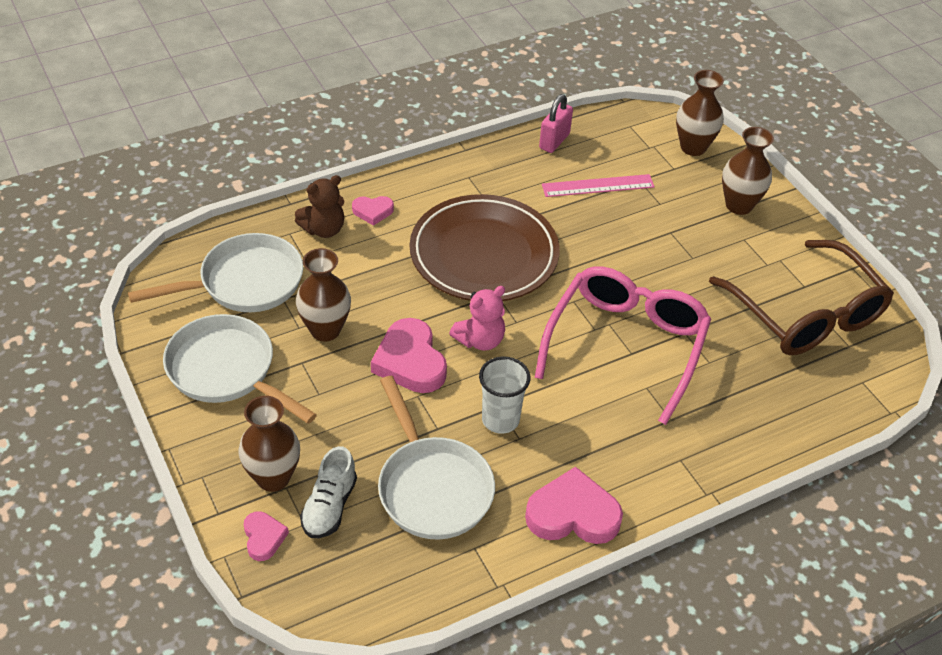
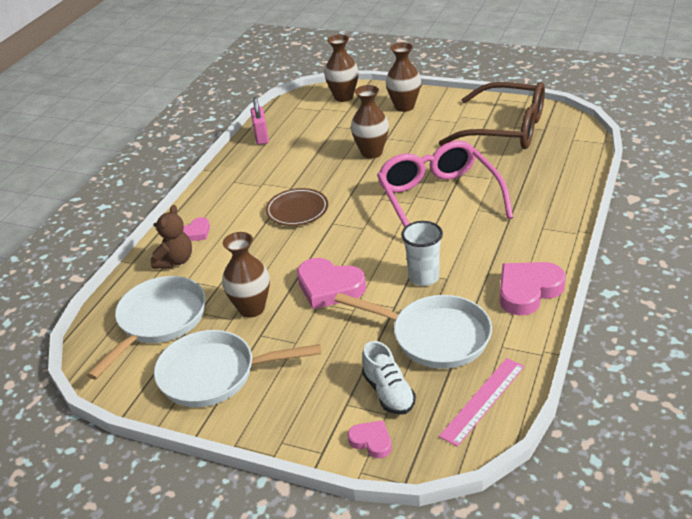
camera: 35 degrees left, 10 degrees down
brown vase [238,396,300,492] -> brown vase moved to [351,85,389,158]
brown plate [410,194,560,301] -> brown plate [265,188,328,226], size x0.53
pink teddy bear [449,286,505,351] -> none
pink ruler [542,174,655,197] -> pink ruler moved to [439,358,525,447]

